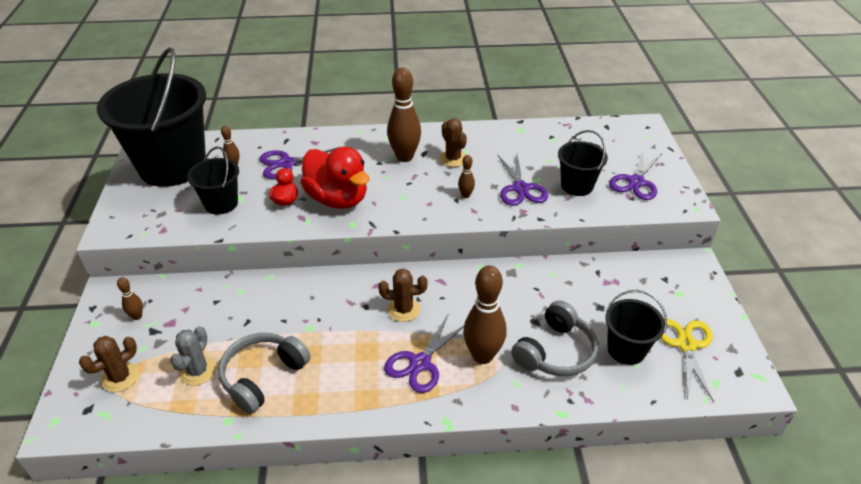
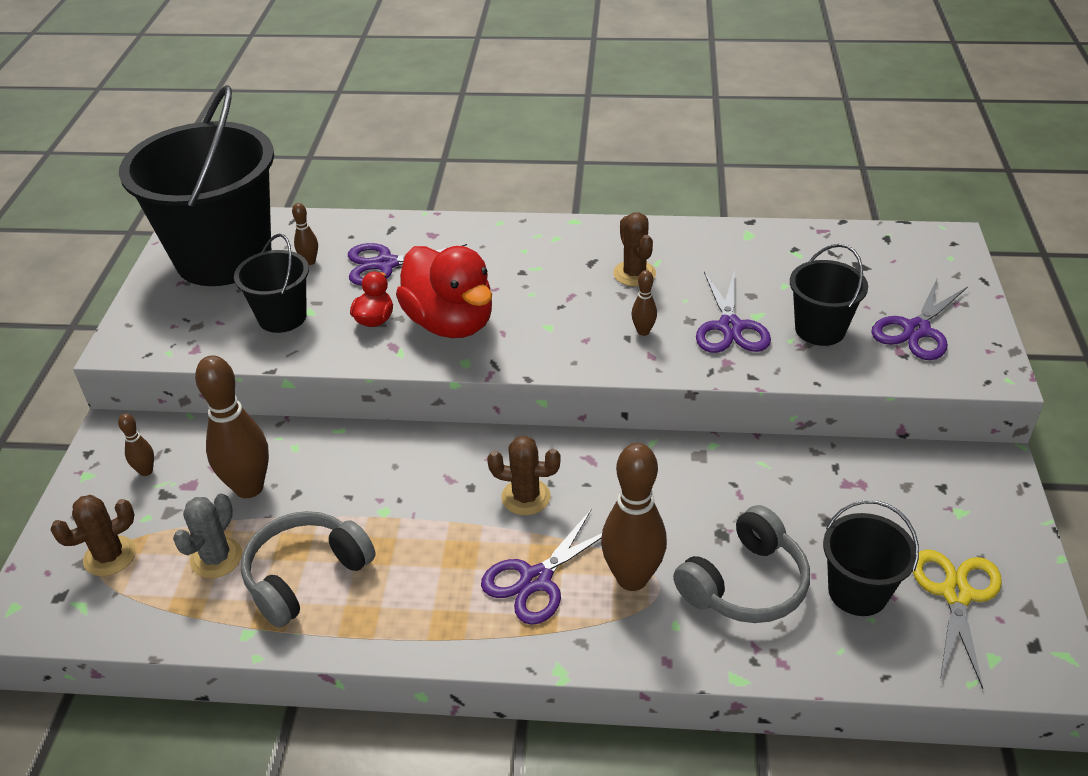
camera: 10 degrees right, 0 degrees up
brown bowling pin [387,67,421,162] -> brown bowling pin moved to [195,355,269,498]

